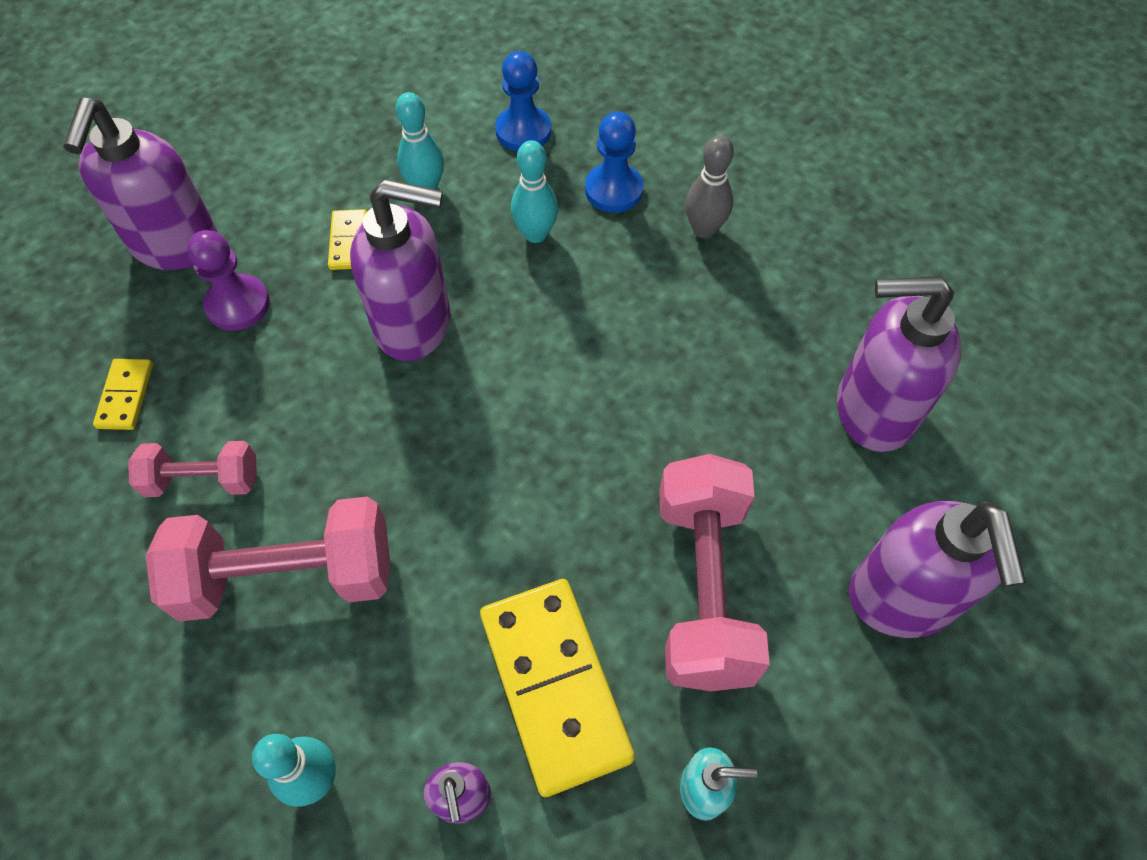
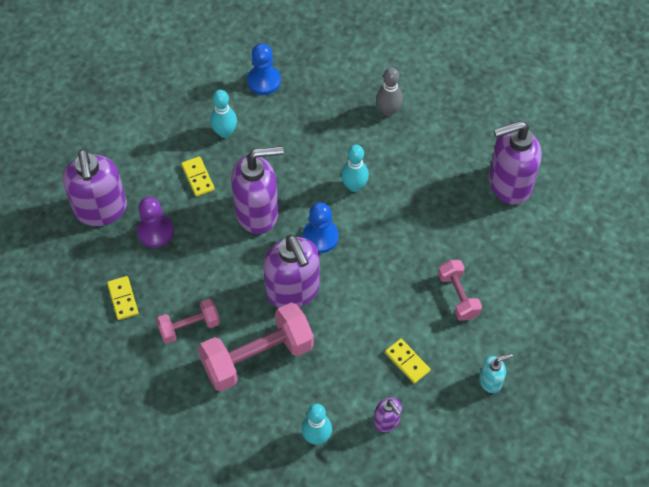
camera: 20 degrees left, 0 degrees up
yellow domino [480,579,635,797] -> yellow domino [385,339,430,383], size x0.47
turquoise bowling pin [511,140,558,243] -> turquoise bowling pin moved to [341,145,369,192]
blue pawn [585,111,643,213] -> blue pawn moved to [302,202,339,253]
pink dumbbell [659,454,770,691] -> pink dumbbell [438,260,482,321], size x0.56
purple soap dispenser [849,501,1026,638] -> purple soap dispenser moved to [263,235,320,308]

